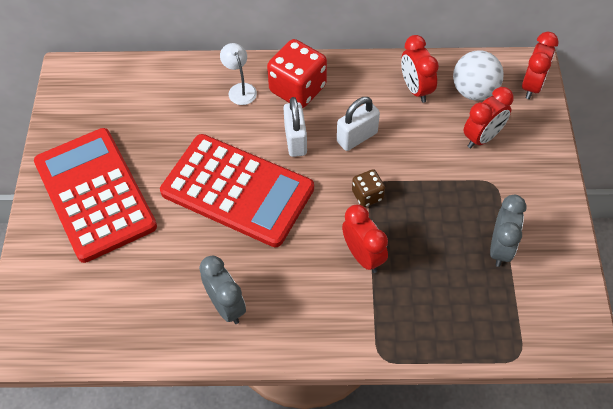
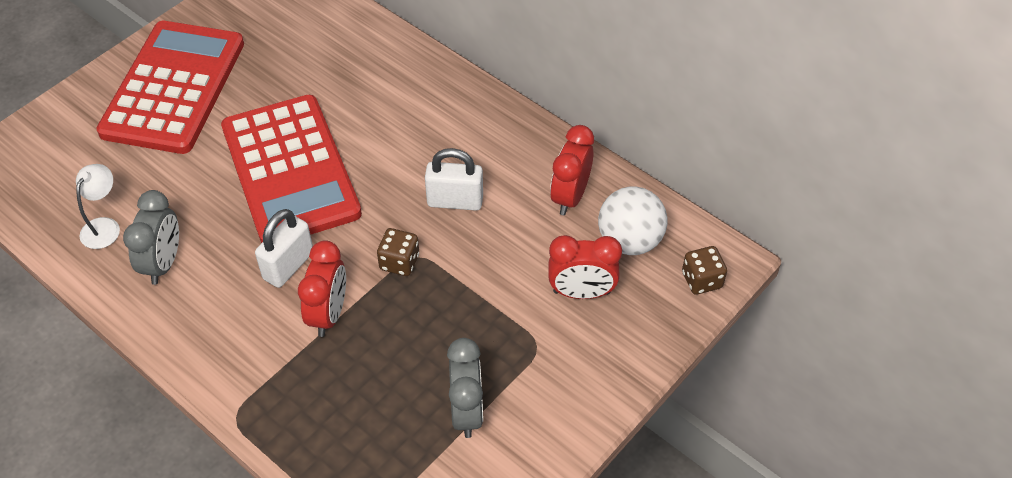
camera: 40 degrees right, 5 degrees down
white lamp [220,43,257,105] -> white lamp moved to [76,164,120,249]
red dice [267,39,327,108] -> none
white padlock [284,97,307,157] -> white padlock moved to [255,209,313,288]
grey clock [490,195,527,267] -> grey clock turned 60 degrees counterclockwise [447,338,483,438]
red clock [522,32,559,99] -> brown dice [682,246,727,295]

